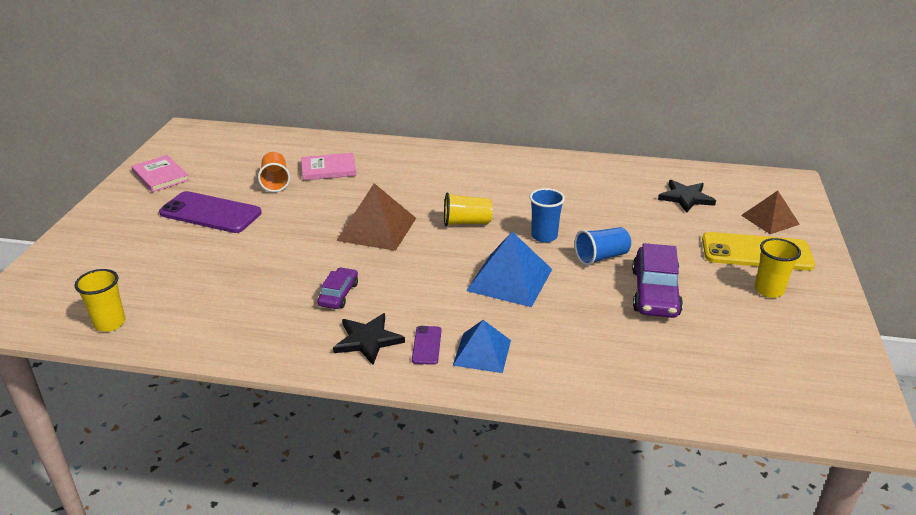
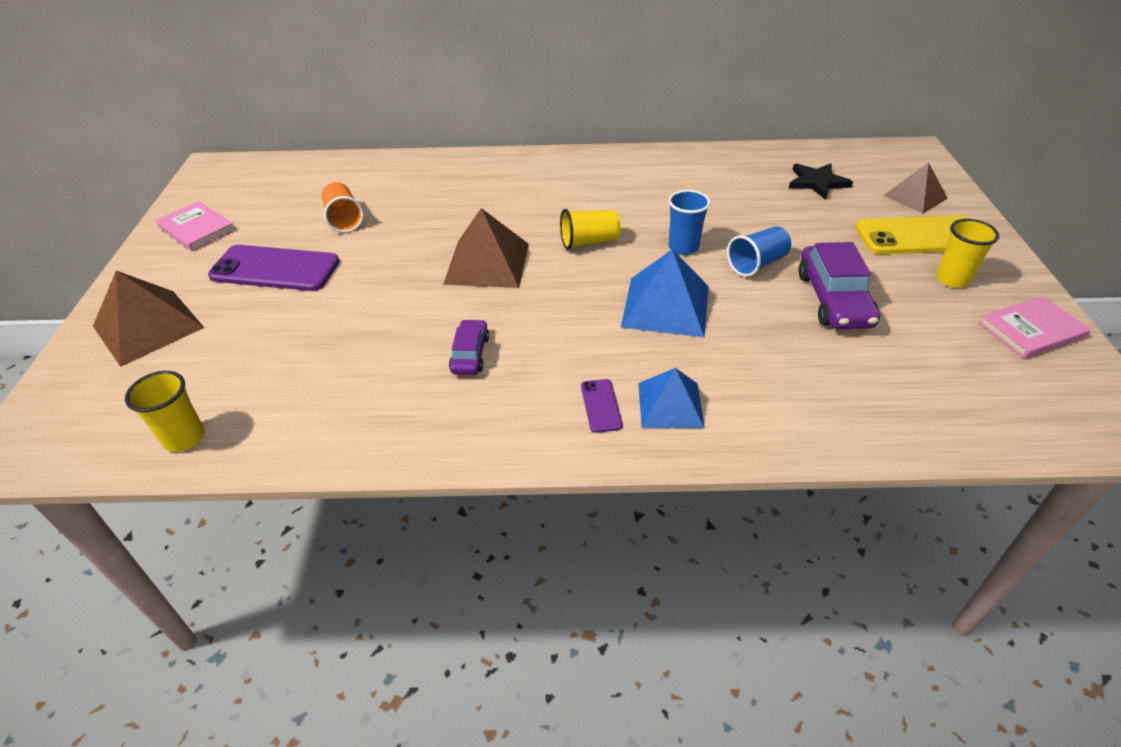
camera: 10 degrees left, 10 degrees up
pink book [301,153,356,181] -> pink book moved to [978,296,1091,359]
black star [333,313,405,365] -> none
none -> brown pyramid [93,271,204,367]

